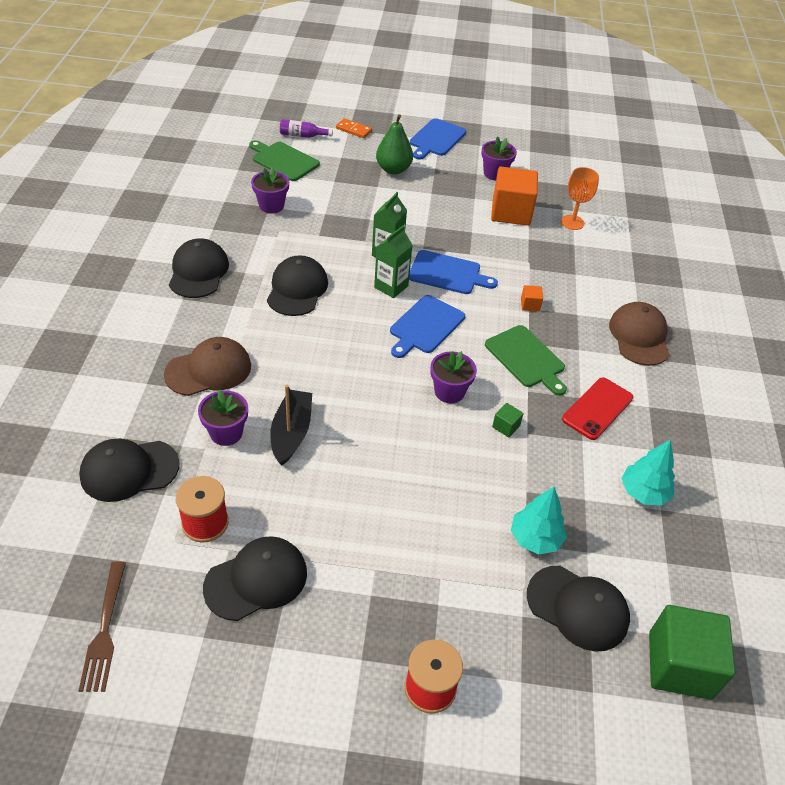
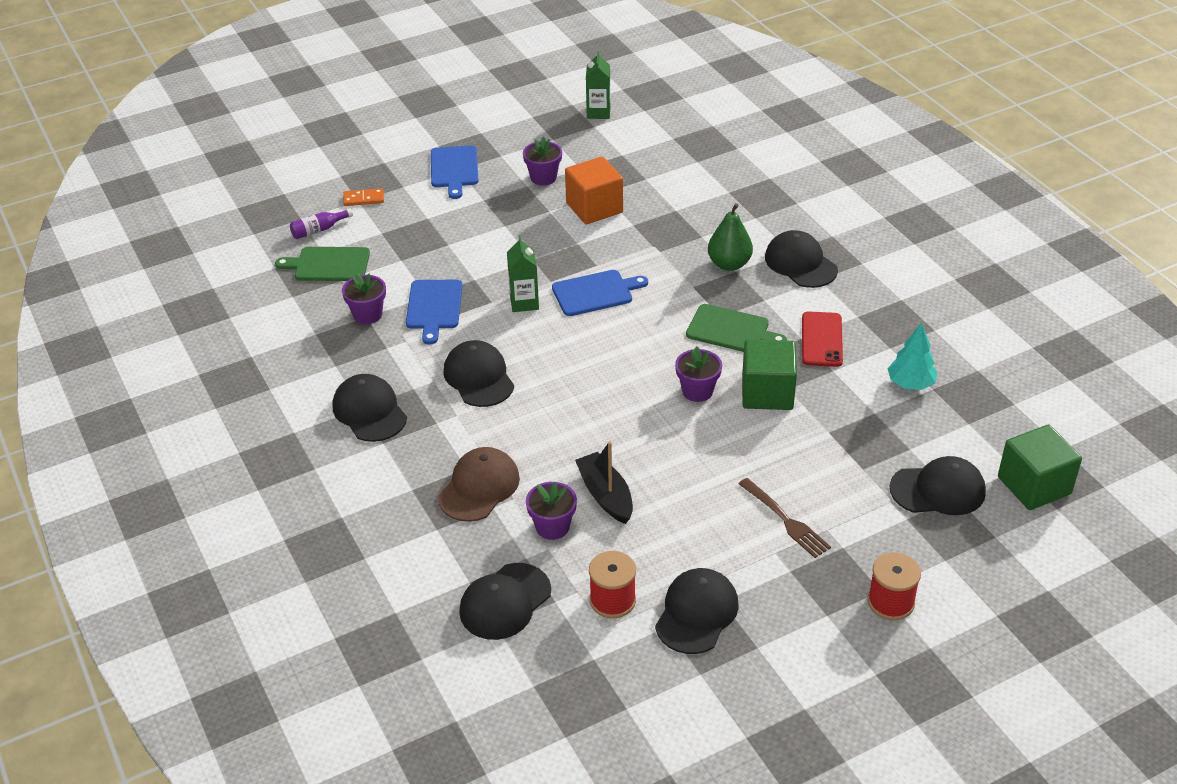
camera: 30 degrees left, 5 degrees down
brown fork [79,561,126,692] -> brown fork moved to [739,478,831,558]
green carton [374,226,413,298] -> green carton moved to [586,51,610,119]
green pear [376,114,413,175] -> green pear moved to [708,203,753,271]
blue cutting board [390,295,465,358] -> blue cutting board moved to [406,280,462,345]
green cube [492,403,524,437] -> green cube [742,339,797,410], size x2.40
turquoise tree [511,487,567,554] -> none
orange cube [521,285,543,312] -> none
orange goblet [561,167,599,230] -> none
brown cap [609,302,670,366] -> black cap [765,230,838,288]

